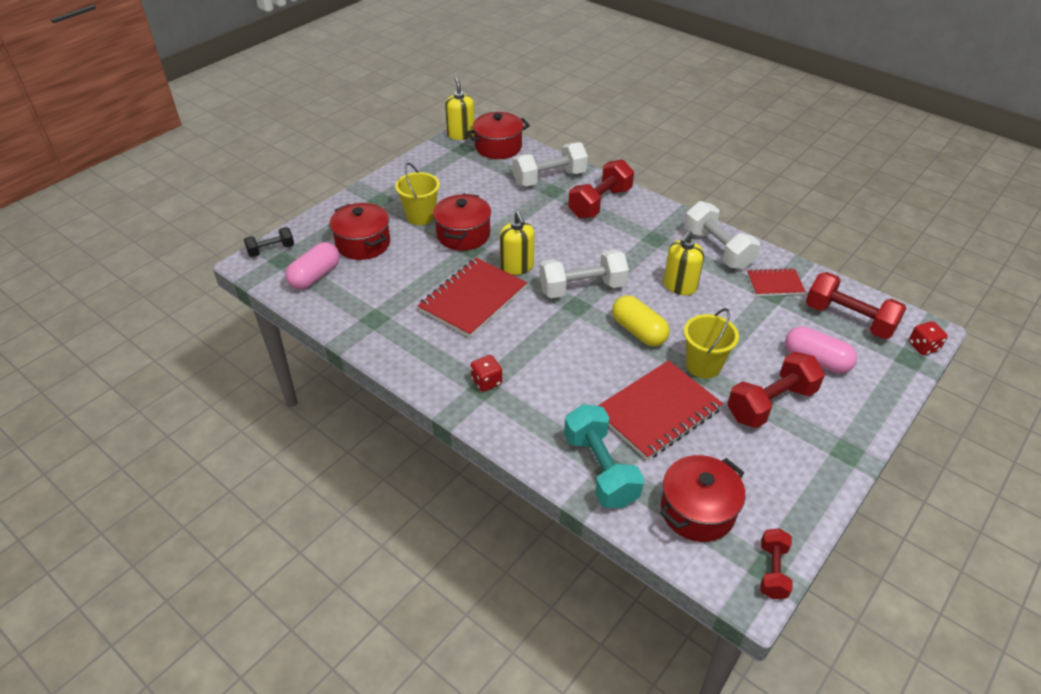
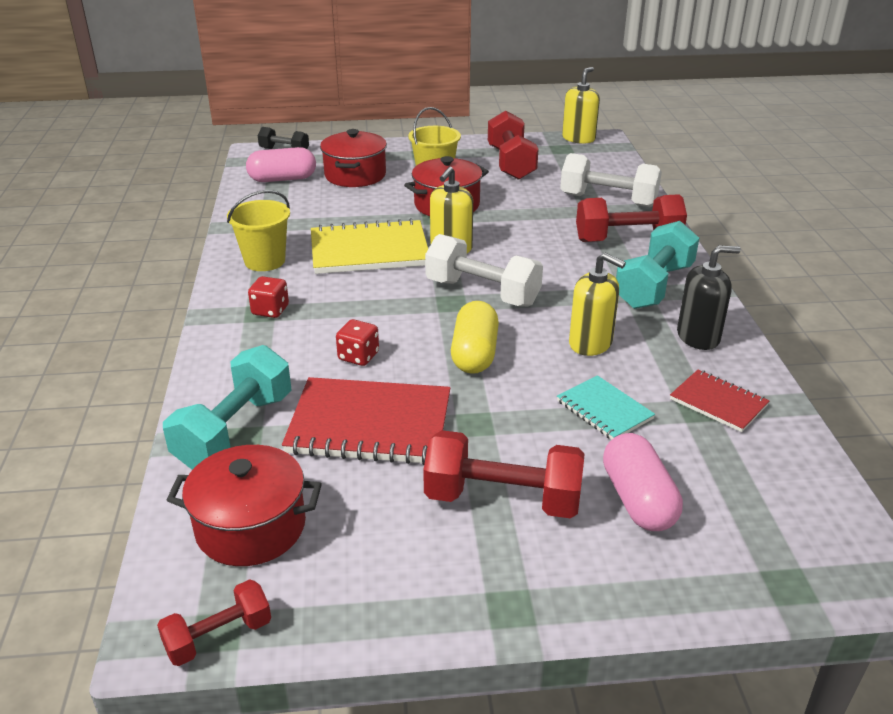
camera: 45 degrees right, 10 degrees down
red notebook [417,258,527,338] -> yellow notebook [311,218,428,274]
red pot [466,112,530,159] -> none
yellow soap dispenser [664,230,704,295] -> yellow soap dispenser turned 135 degrees counterclockwise [569,253,626,356]
white dumbbell [684,201,760,270] -> black soap dispenser [677,245,741,350]
yellow bucket [684,308,739,378] -> yellow bucket moved to [227,190,290,271]
red dumbbell [806,272,906,339] -> red dumbbell moved to [488,111,539,180]
red dice [909,321,948,355] -> red dice moved to [336,319,379,366]
none -> turquoise notebook [557,375,655,440]
none -> turquoise dumbbell [616,221,699,309]

